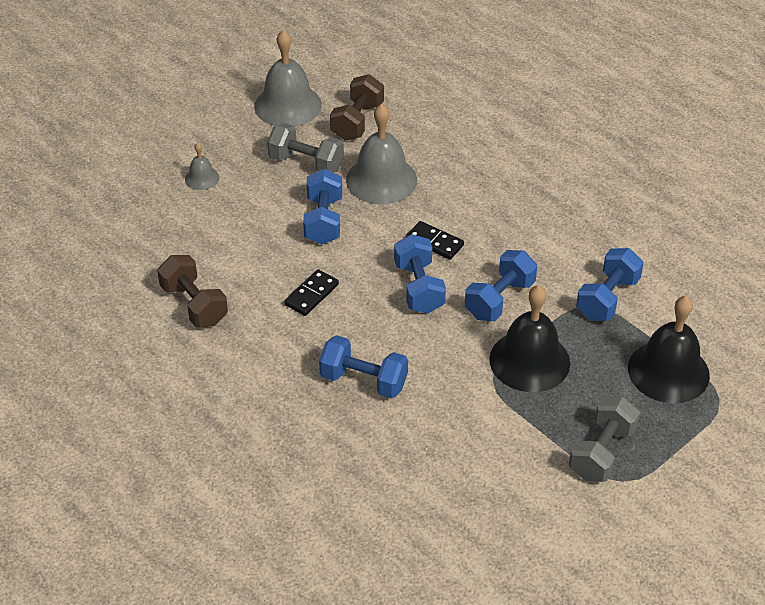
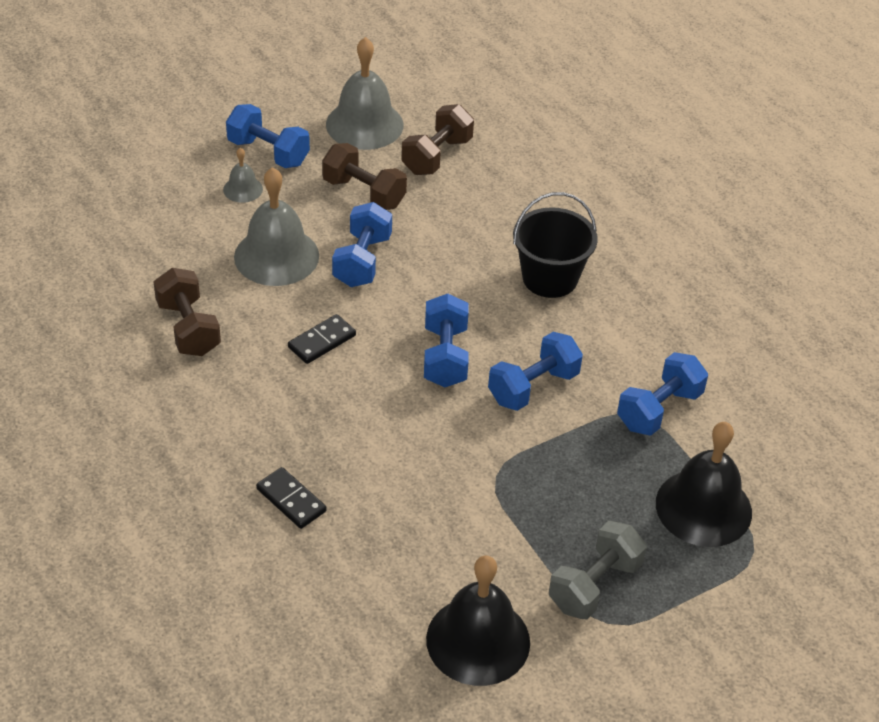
camera: 10 degrees right, 0 degrees up
grey dumbbell [267,123,344,173] -> brown dumbbell [322,143,407,210]
blue dumbbell [319,335,408,398] -> blue dumbbell moved to [226,104,310,168]
grey bell [346,104,417,204] -> grey bell moved to [234,167,319,286]
black domino [406,221,464,260] -> black domino moved to [256,467,327,529]
black bell [489,285,570,392] -> black bell moved to [426,555,530,686]
none -> black bucket [513,192,598,298]

